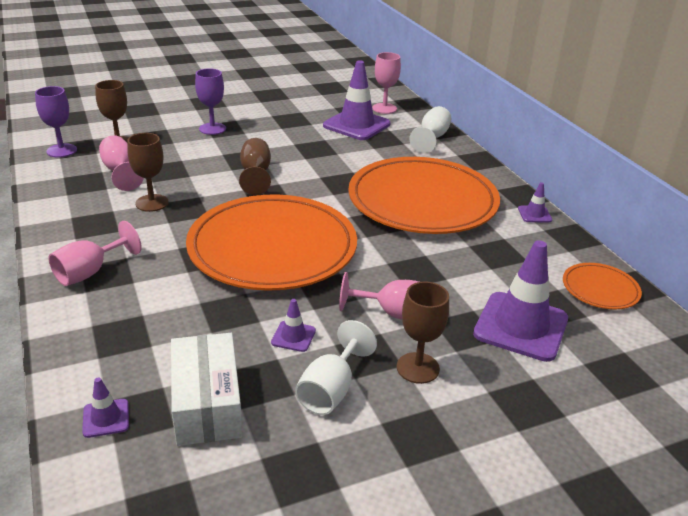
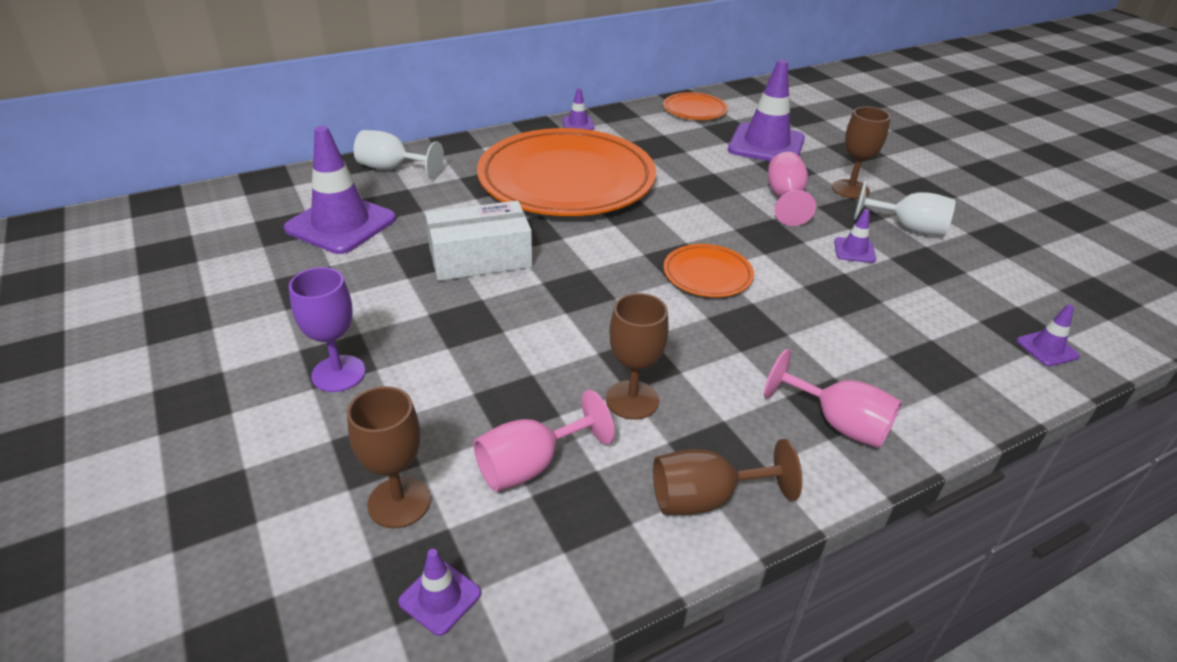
camera: 95 degrees left, 5 degrees up
purple goblet [35,86,77,157] -> purple traffic cone [398,549,481,636]
white box [171,333,243,446] -> white box moved to [425,201,532,281]
orange plate [186,194,357,291] -> orange plate [664,244,754,297], size x0.43
brown goblet [239,138,271,195] -> brown goblet moved to [653,439,802,515]
pink goblet [372,52,401,114] -> none

